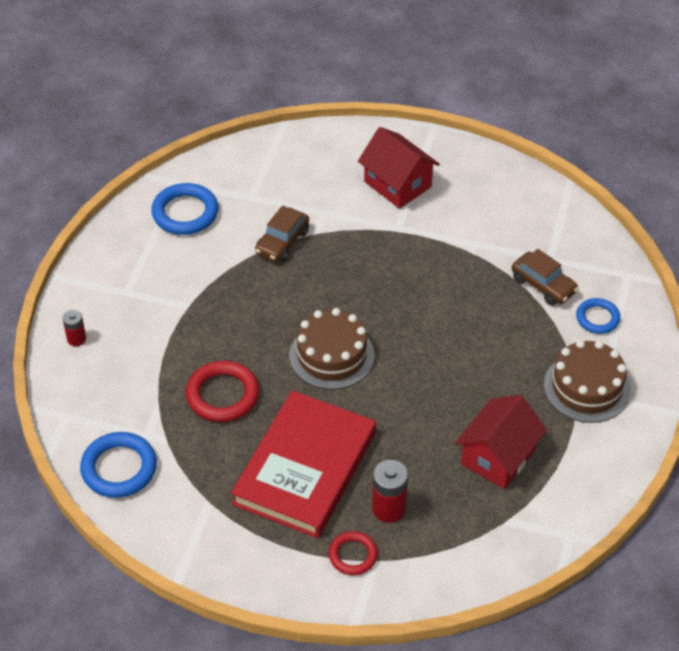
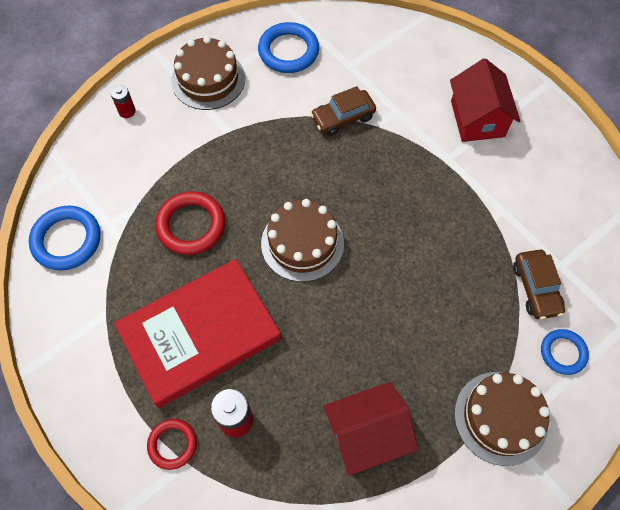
camera: 35 degrees right, 15 degrees up
none -> brown cake [171,36,245,110]

